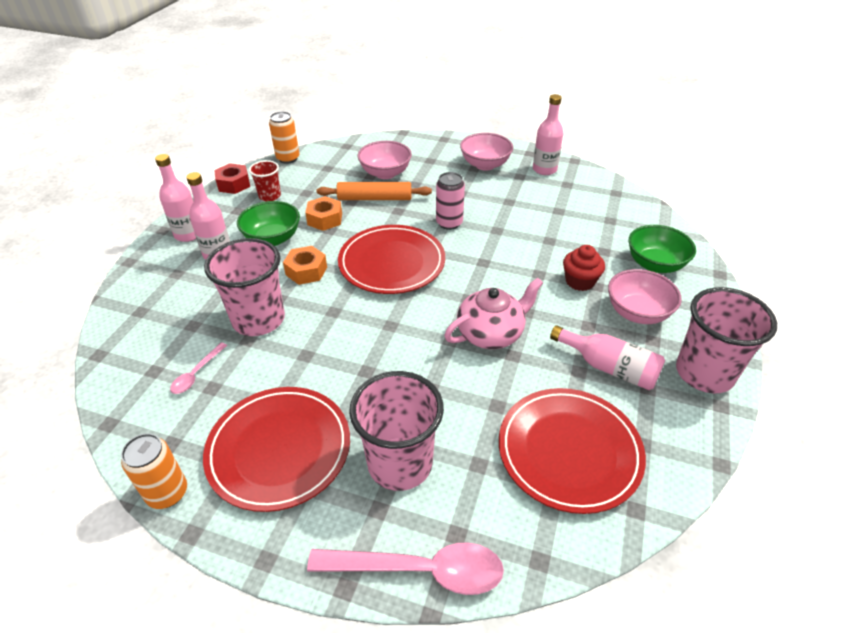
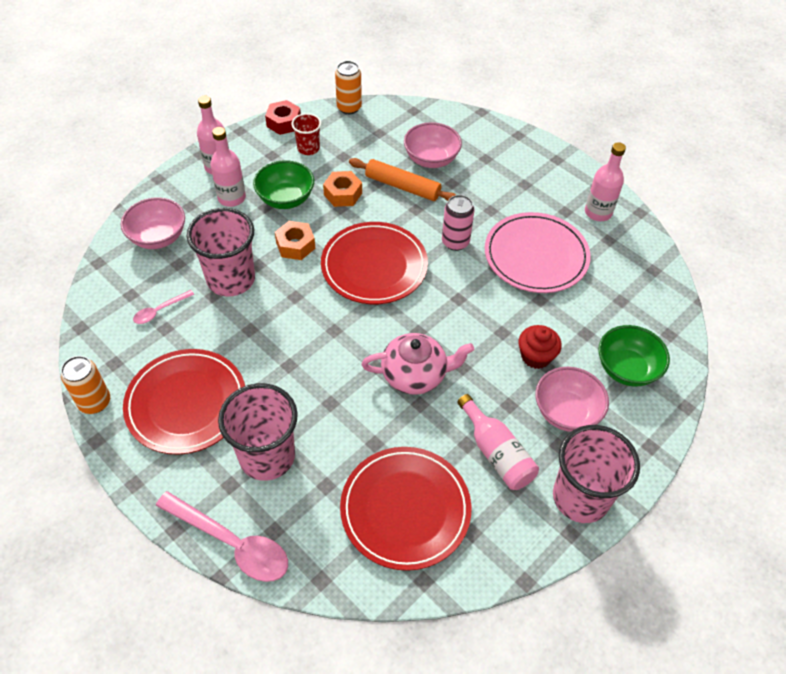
camera: 25 degrees right, 10 degrees up
pink bowl [460,133,513,171] -> pink bowl moved to [121,197,185,249]
none -> pink plate [485,212,591,293]

